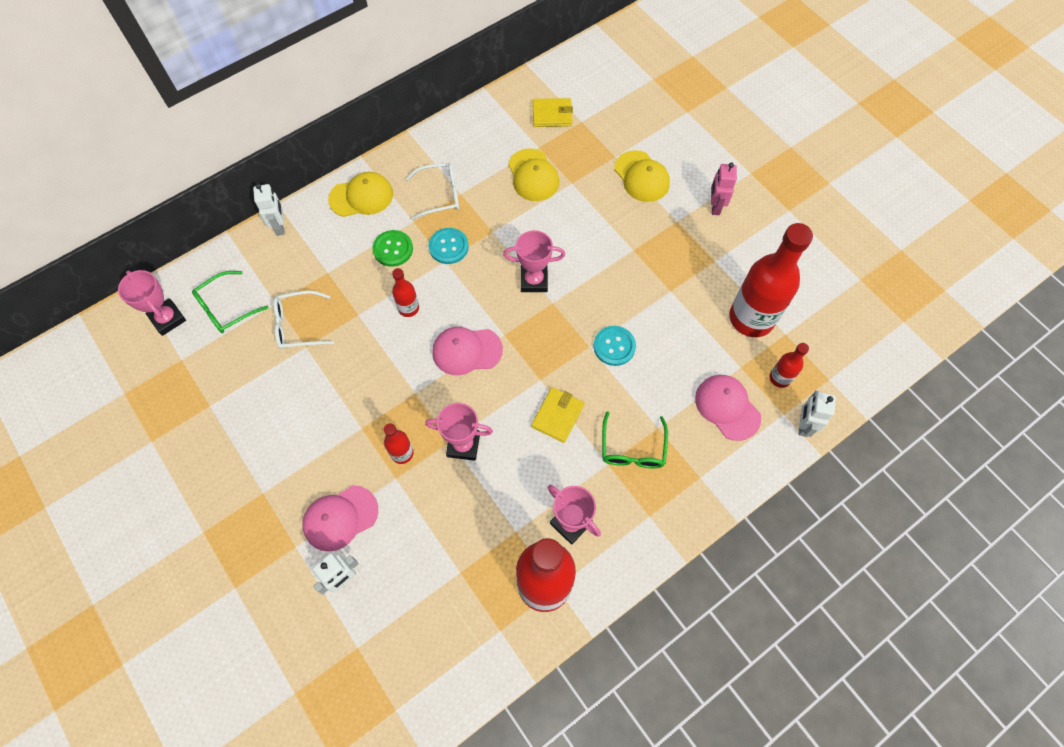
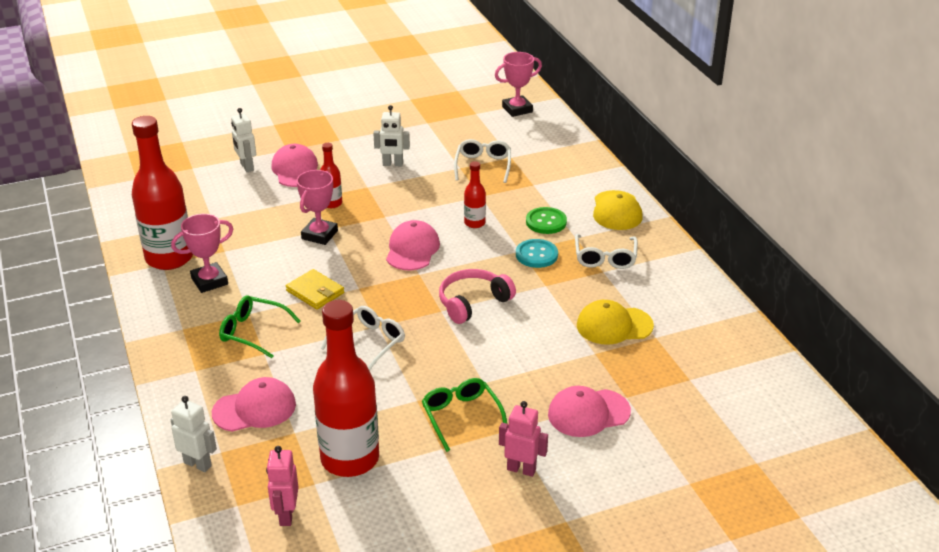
camera: 105 degrees right, 30 degrees down
green glasses [192,271,269,333] -> green glasses moved to [422,378,507,452]
white robot [253,184,285,236] -> white robot moved to [373,105,410,166]
pink trophy [503,230,565,292] -> pink headphones [439,269,516,324]
yellow wallet [532,98,573,127] -> none
turquoise button [594,326,636,366] -> white glasses [321,306,405,371]
yellow cap [614,150,670,202] -> pink cap [548,386,631,437]
red bottle [769,343,809,388] -> none
none -> pink robot [266,446,299,526]

